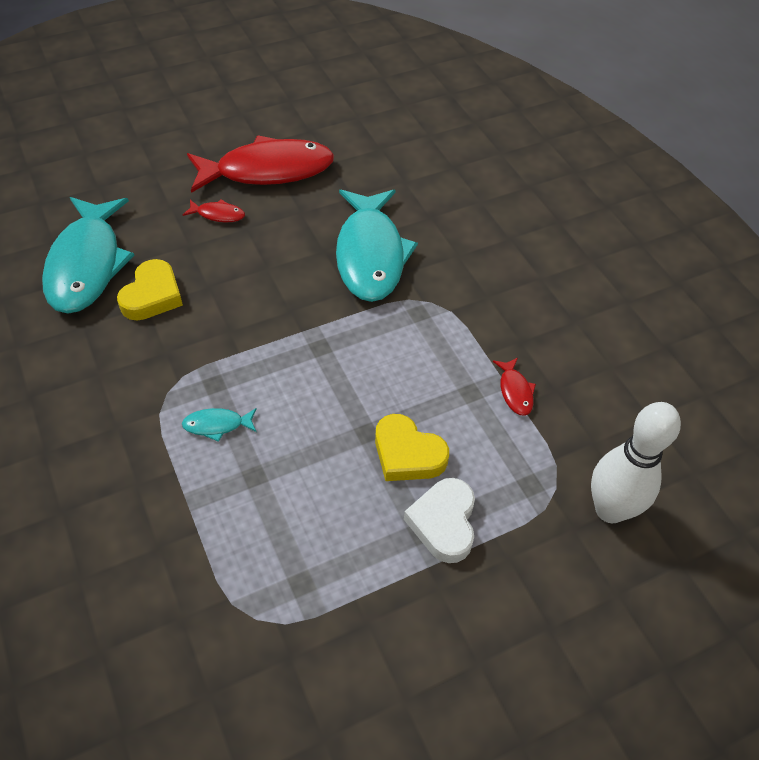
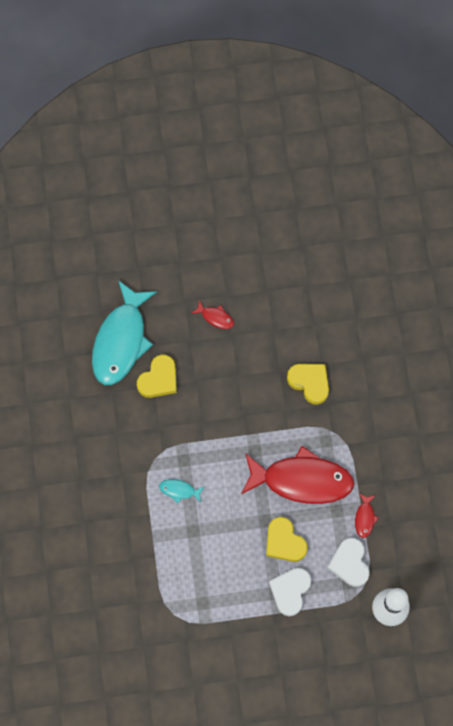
camera: 20 degrees right, 20 degrees up
red fish [187,135,334,193] -> red fish moved to [241,446,354,504]
turquoise fish [336,190,418,302] -> yellow heart [287,364,329,405]
none -> white heart [327,538,369,587]

